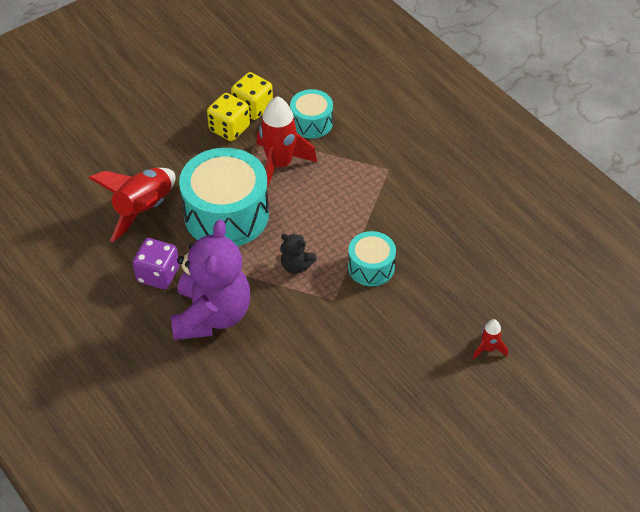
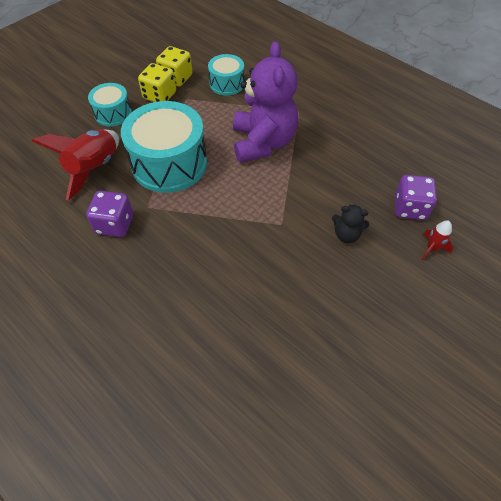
camera: 10 degrees left, 5 degrees up
purple teddy bear [171,219,250,340] -> purple teddy bear moved to [233,41,298,163]
red rocket [257,96,317,189] -> none
black teddy bear [280,234,317,274] -> black teddy bear moved to [332,204,369,243]
turquoise drum [348,231,396,286] -> turquoise drum moved to [88,83,132,127]
none -> purple dice [395,175,437,220]

